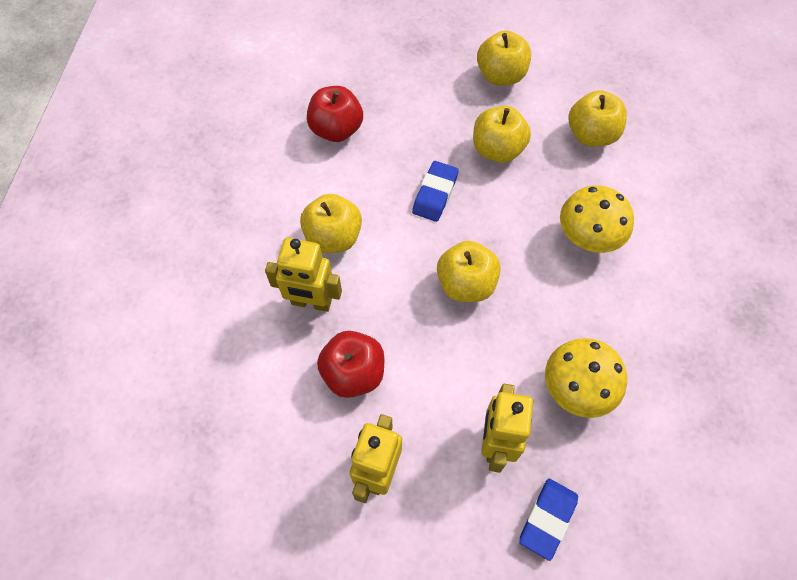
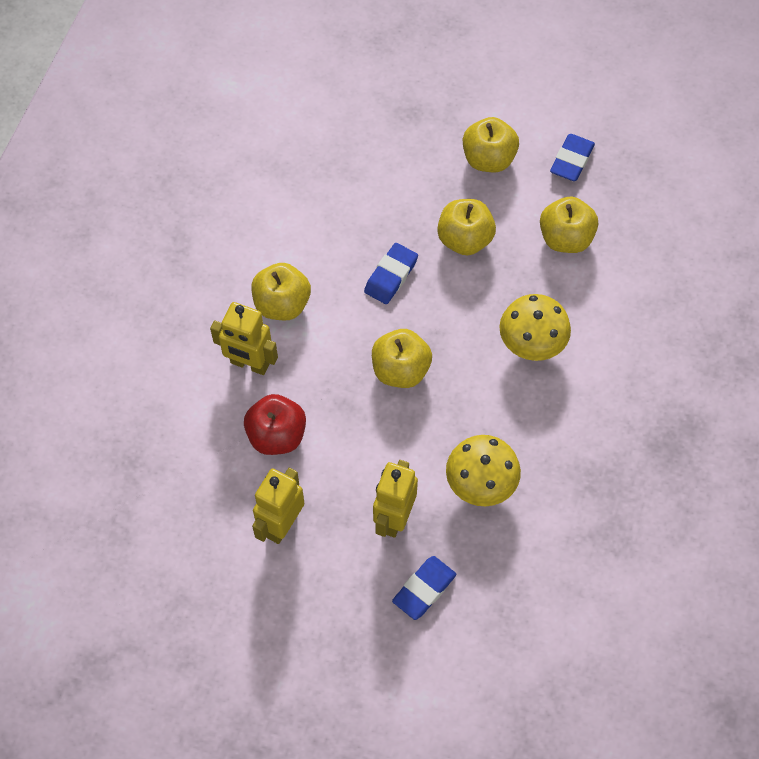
camera: 10 degrees right, 0 degrees up
red apple [307,86,363,142] -> none
none -> blue eraser [550,134,595,181]

